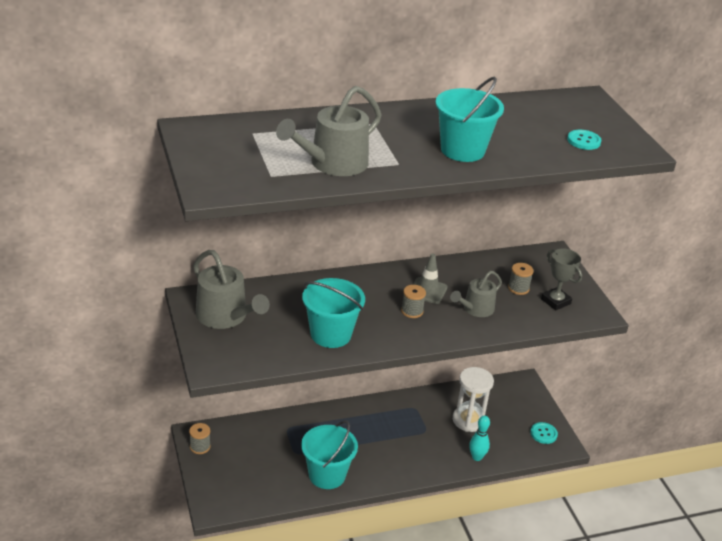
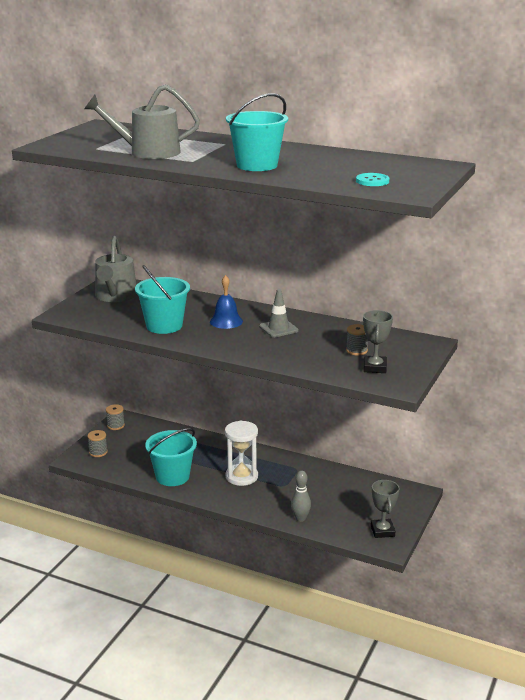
camera: 45 degrees right, 10 degrees down
grey spool [401,285,426,318] -> grey spool moved to [87,430,108,457]
grey watering can [450,271,502,317] -> none
white hourglass [453,367,494,432] -> white hourglass moved to [225,420,258,486]
turquoise bowling pin [469,416,490,461] -> grey bowling pin [291,470,311,522]
turquoise button [530,422,558,444] -> grey trophy [370,480,400,538]
none -> blue bell [210,275,243,329]

